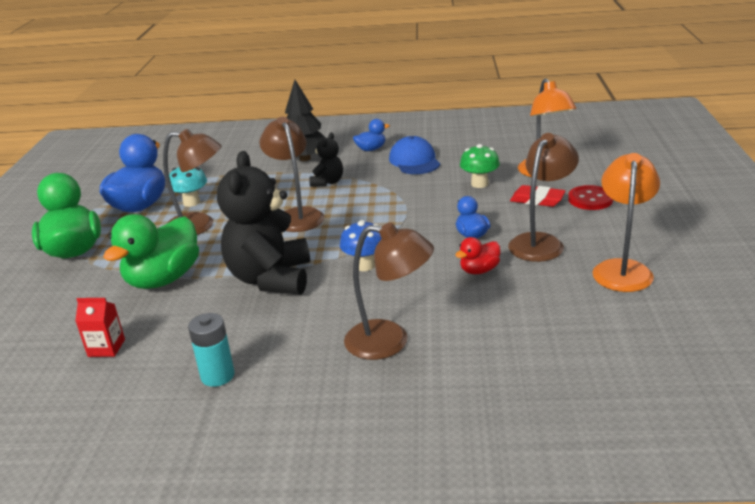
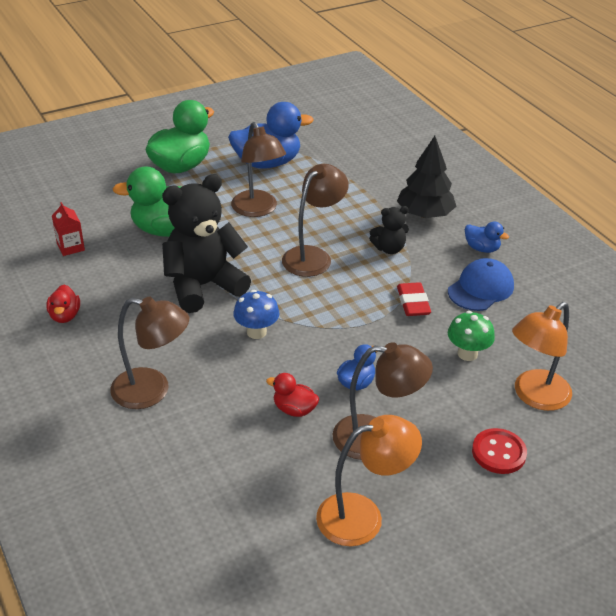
camera: 55 degrees right, 10 degrees up
turquoise mushroom [169,167,207,207] -> none
turquoise battery [188,313,235,387] -> red duck [46,285,80,323]
brown lamp [344,222,434,360] -> brown lamp turned 60 degrees counterclockwise [110,297,189,409]
red eraser [510,185,566,207] -> red eraser moved to [397,282,431,316]

